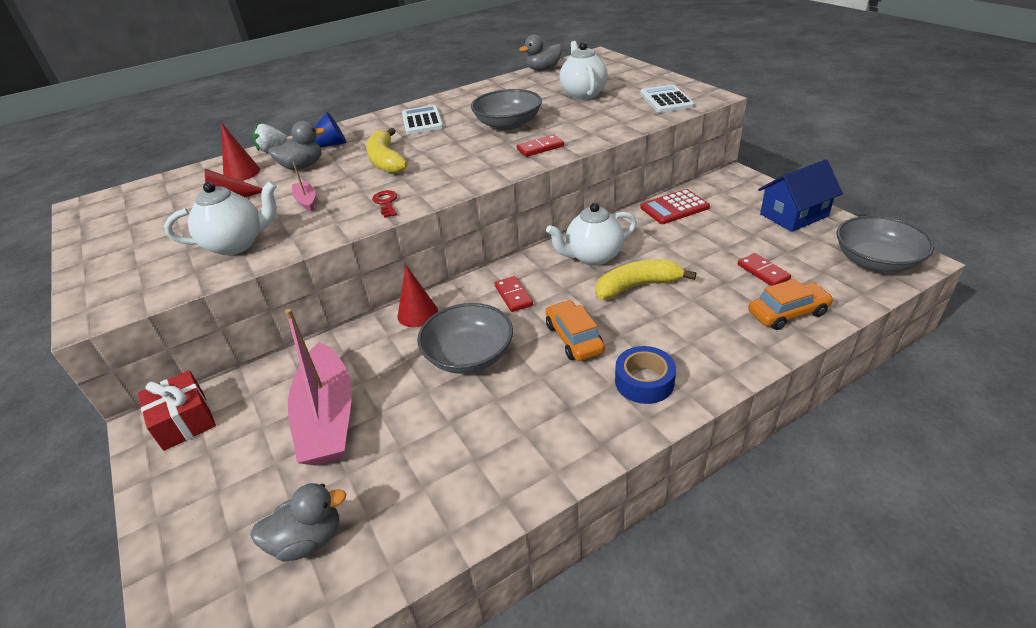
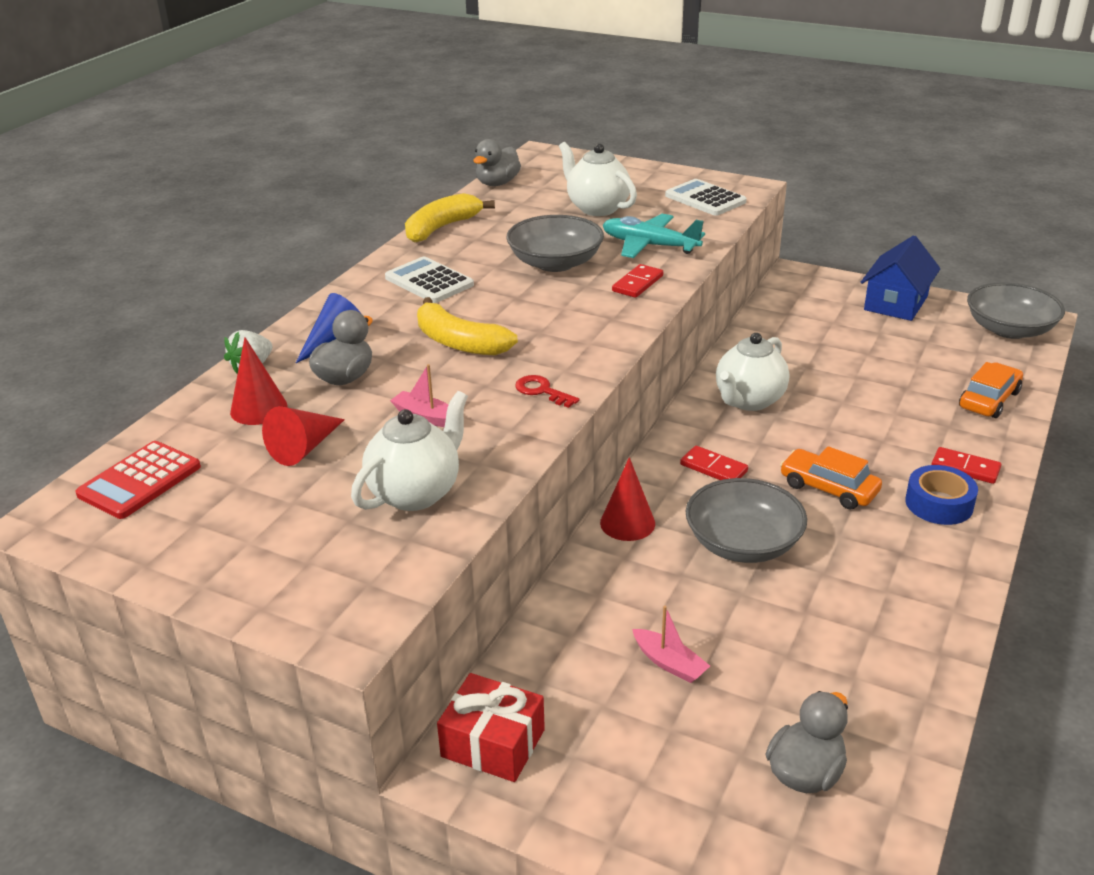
camera: 35 degrees left, 5 degrees down
pink boat [285,309,352,466] -> pink boat [632,606,710,683], size x0.43
yellow banana [596,259,696,300] -> yellow banana moved to [405,193,495,243]
red calculator [640,189,710,224] -> red calculator moved to [76,441,201,519]
red domino [738,253,791,286] -> red domino moved to [931,447,1001,484]
none -> turquoise plane [603,214,705,258]

